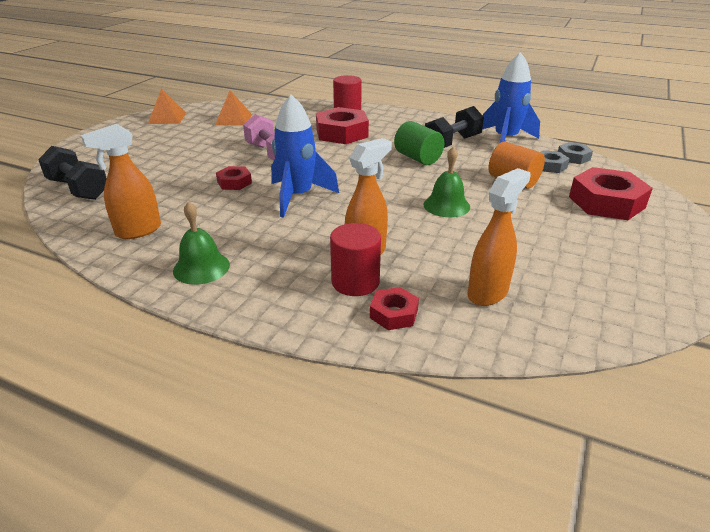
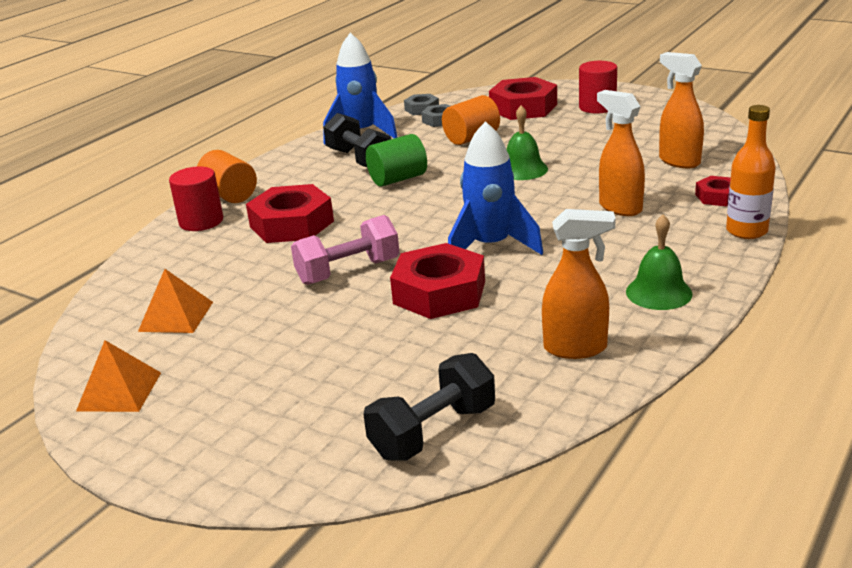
camera: 80 degrees left, 5 degrees down
orange spray bottle [81,124,161,239] -> orange spray bottle turned 60 degrees counterclockwise [542,209,616,359]
red nut [216,166,252,190] -> red nut [390,243,485,319], size x1.92
red cylinder [330,223,381,296] -> red cylinder moved to [579,61,617,114]
none -> orange cylinder [197,150,257,203]
none -> orange bottle [726,105,776,239]

